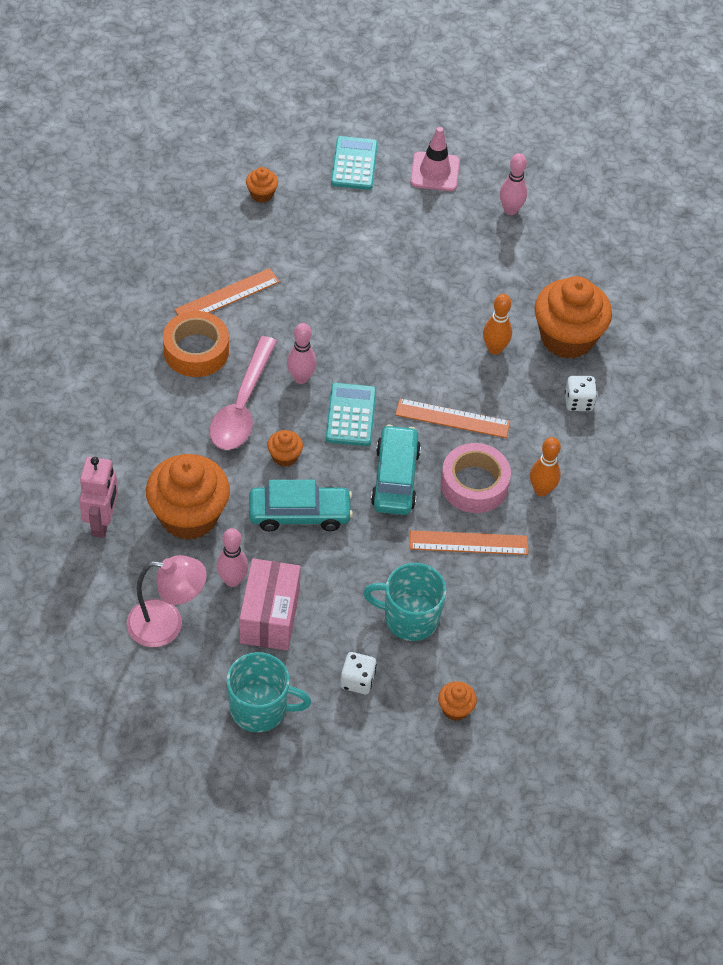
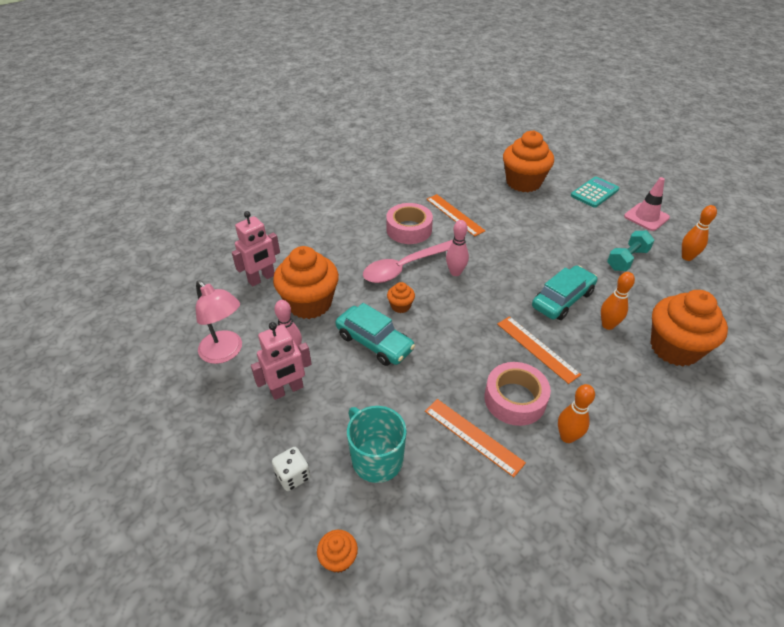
camera: 45 degrees right, 10 degrees down
orange tape [163,311,229,377] -> pink tape [386,203,433,244]
orange ruler [174,268,280,315] -> orange ruler turned 45 degrees clockwise [426,194,485,236]
turquoise mug [227,652,311,732] -> none
pink box [240,559,301,650] -> pink robot [251,322,312,400]
orange cupcake [246,167,278,203] -> orange cupcake [503,131,554,192], size x2.27
turquoise calculator [326,383,376,446] -> none
turquoise car [371,424,421,515] -> turquoise car moved to [532,265,597,320]
pink bowling pin [500,153,527,215] -> orange bowling pin [682,205,717,261]
white dice [565,376,597,411] -> none
none -> turquoise dumbbell [607,231,655,271]

